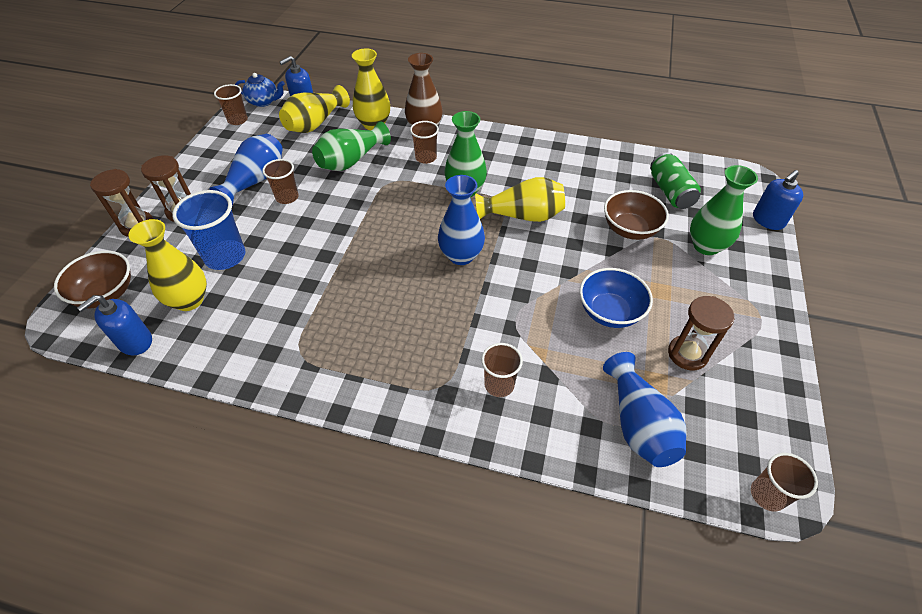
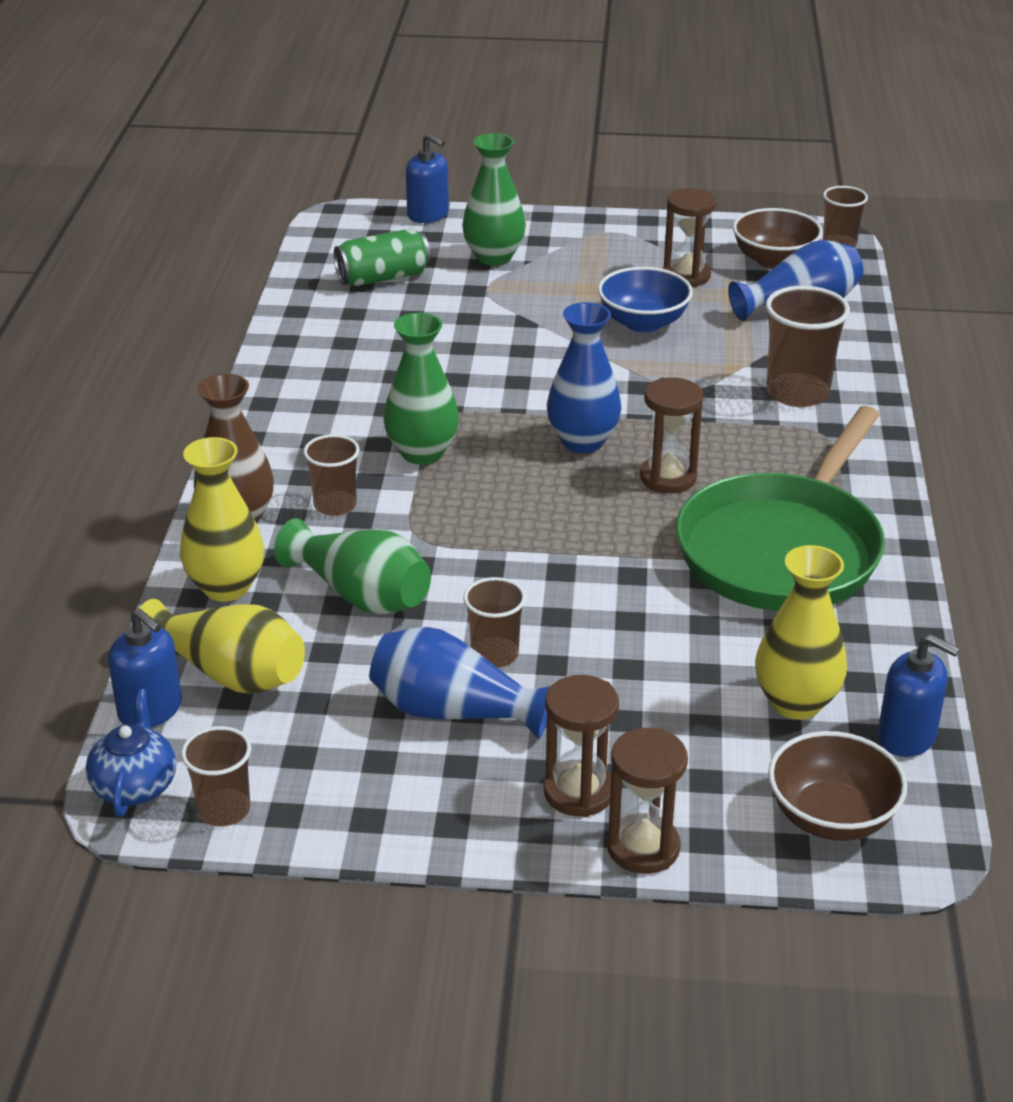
camera: 100 degrees left, 15 degrees down
blue cup [172,190,246,270] -> none
yellow vase [475,177,565,222] -> none
brown cup [481,343,523,397] -> brown cup [765,286,850,407], size x1.62
brown bowl [604,190,669,240] -> brown bowl moved to [733,208,823,269]
none -> brown hourglass [640,377,703,493]
none -> green pan [676,406,885,611]

